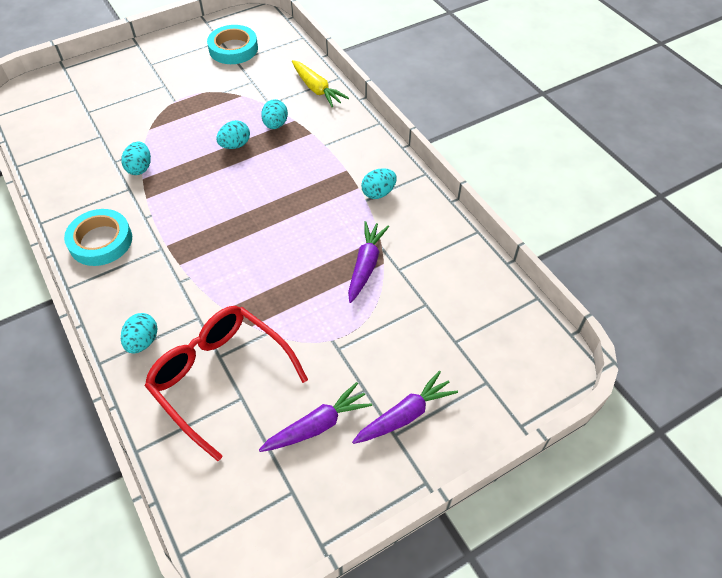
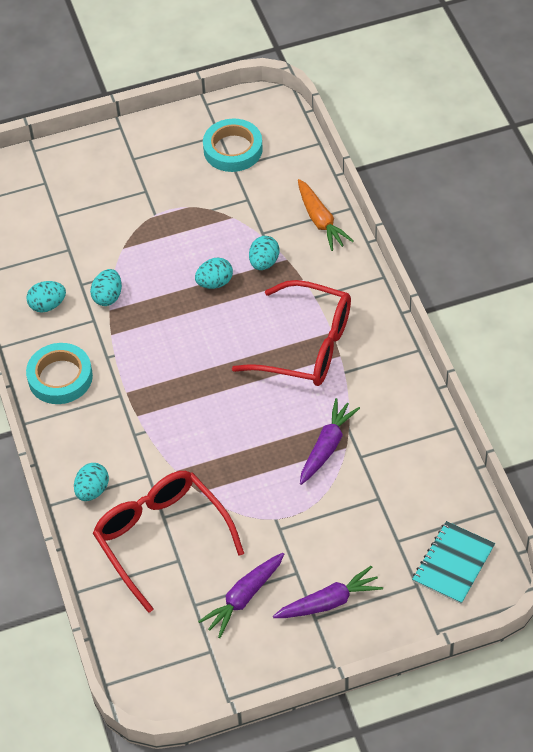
camera: 15 degrees right, 0 degrees up
purple carrot [259,382,372,452] -> purple carrot turned 150 degrees clockwise [198,553,284,638]
yellow carrot [292,60,349,107] -> orange carrot [298,179,354,251]
turquoise egg [361,168,397,199] -> turquoise egg moved to [26,281,66,312]
none -> red glasses [232,280,351,386]
none -> turquoise notebook [412,521,495,604]

